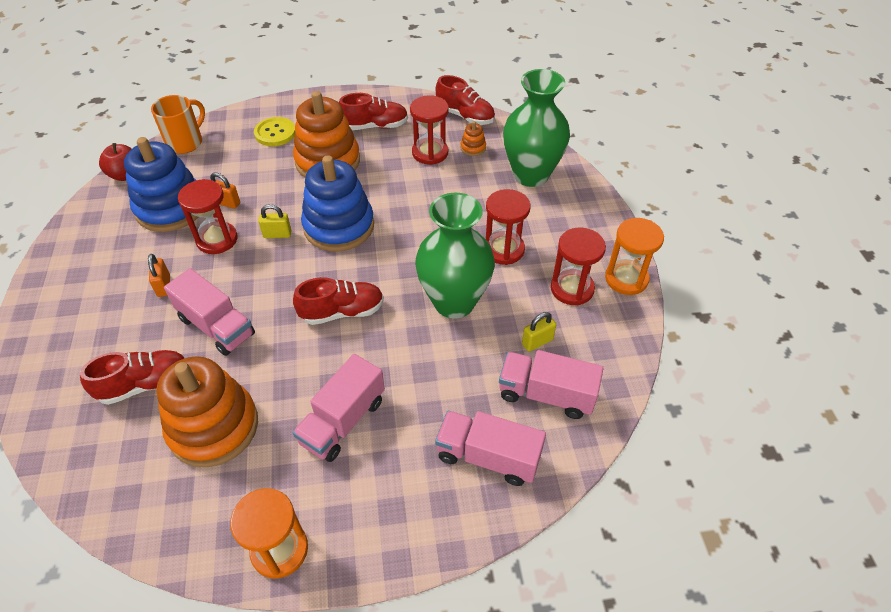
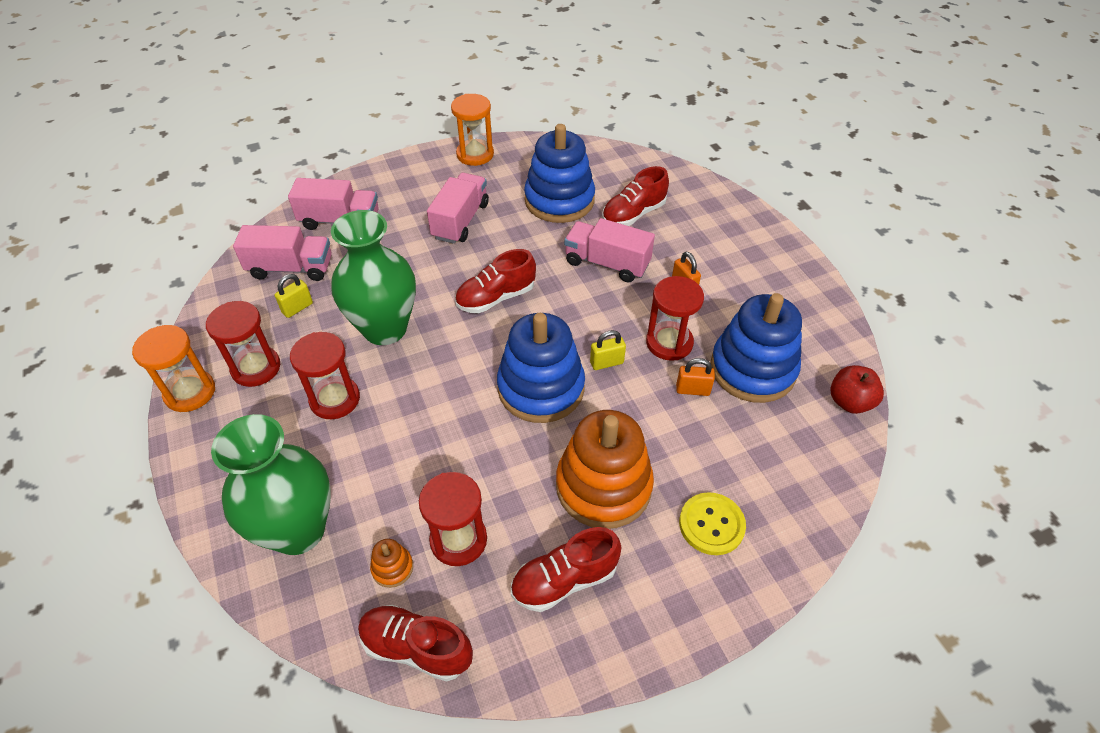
camera: 165 degrees right, 0 degrees up
orange mug [151,95,205,154] -> none
orange stacking toy [156,356,258,467] -> blue stacking toy [524,124,595,223]

